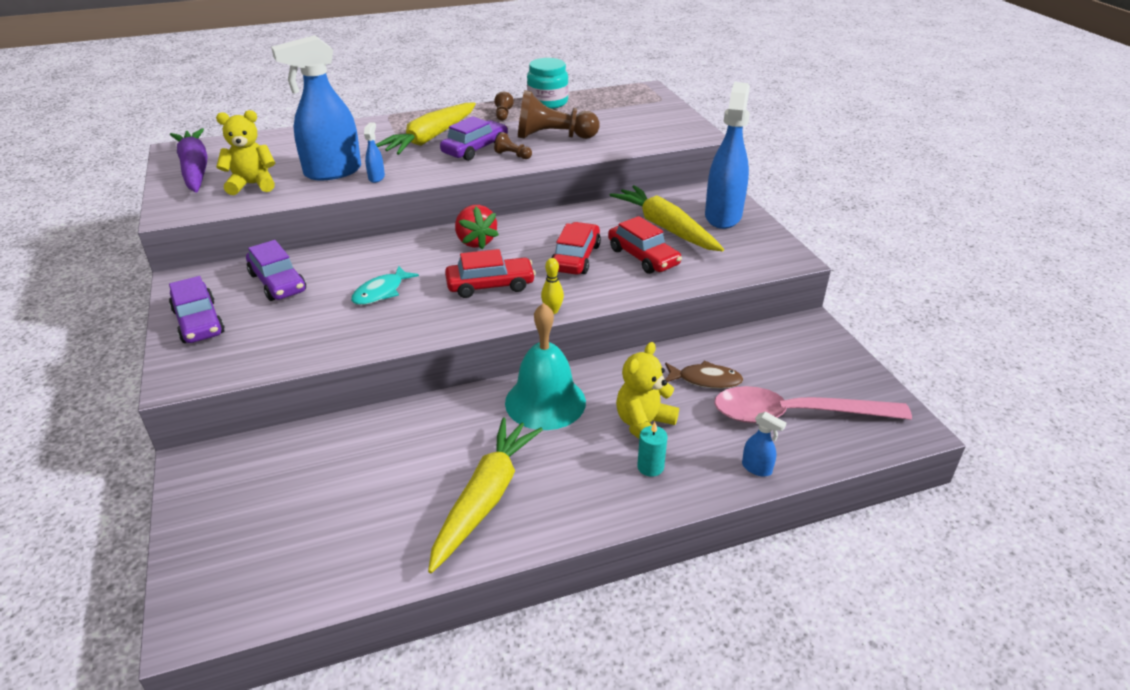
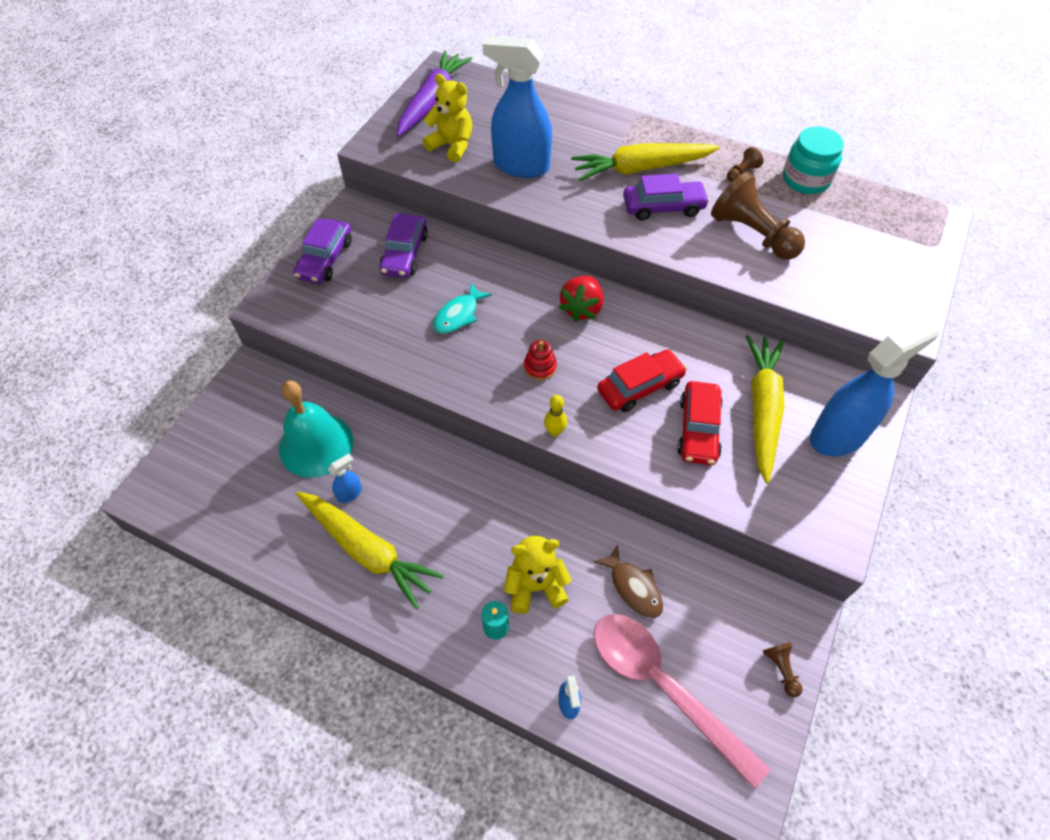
camera: 45 degrees right, 20 degrees up
turquoise fish [351,266,419,305] -> turquoise fish turned 45 degrees counterclockwise [433,283,492,334]
blue spray bottle [364,122,385,183] -> blue spray bottle moved to [328,454,362,503]
yellow carrot [428,418,543,573] -> yellow carrot turned 60 degrees clockwise [296,492,444,609]
red car [445,249,536,298] -> red stacking toy [524,340,557,380]
brown pawn [494,132,532,159] -> brown pawn moved to [763,642,802,698]
turquoise bell [505,303,586,430] -> turquoise bell moved to [279,381,353,478]

